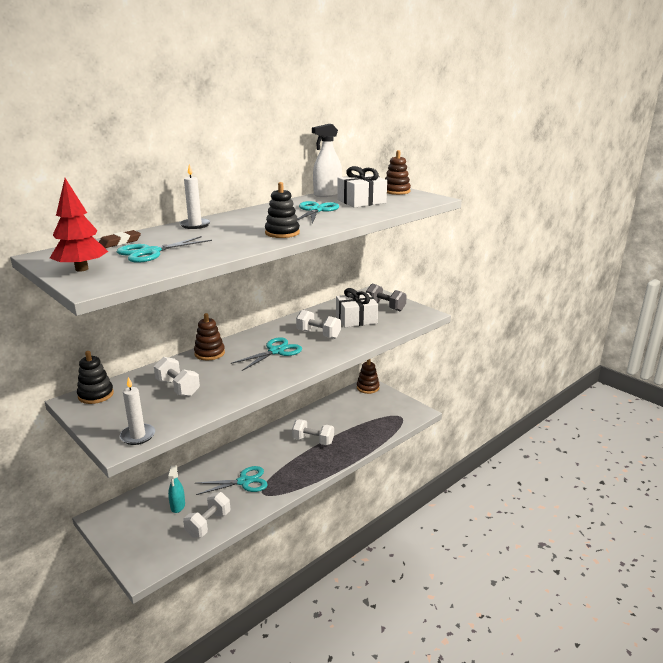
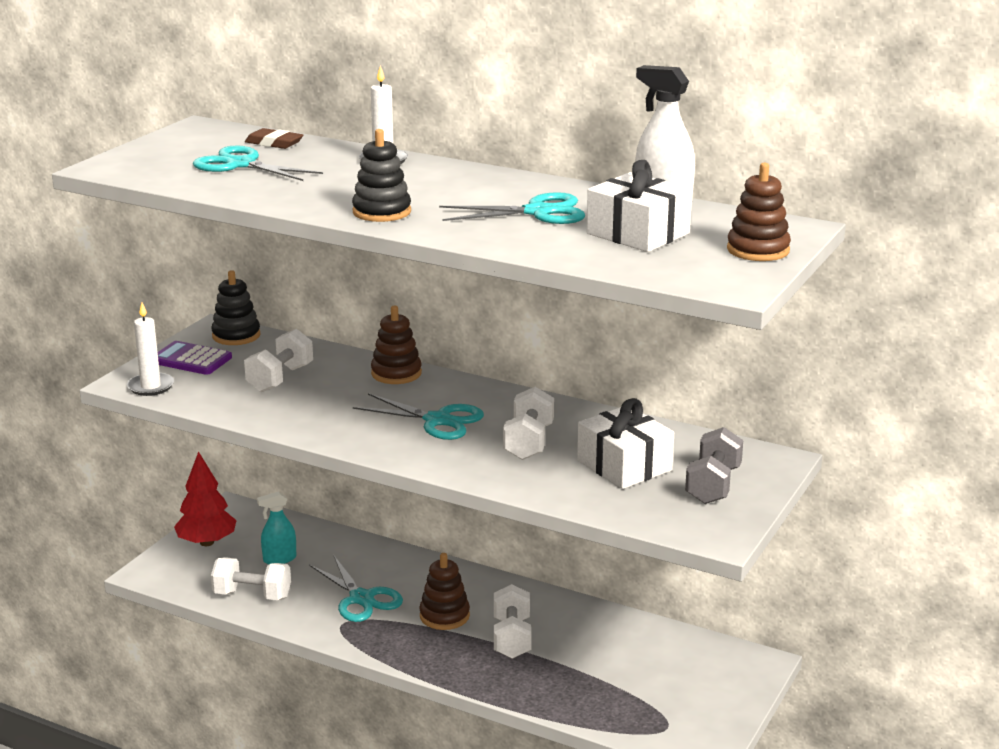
camera: 70 degrees right, 0 degrees up
red tree [50,178,108,272] -> red tree moved to [174,451,237,546]
brown stacking toy [357,359,380,394] -> brown stacking toy moved to [419,553,470,630]
none -> purple calculator [158,341,232,375]

